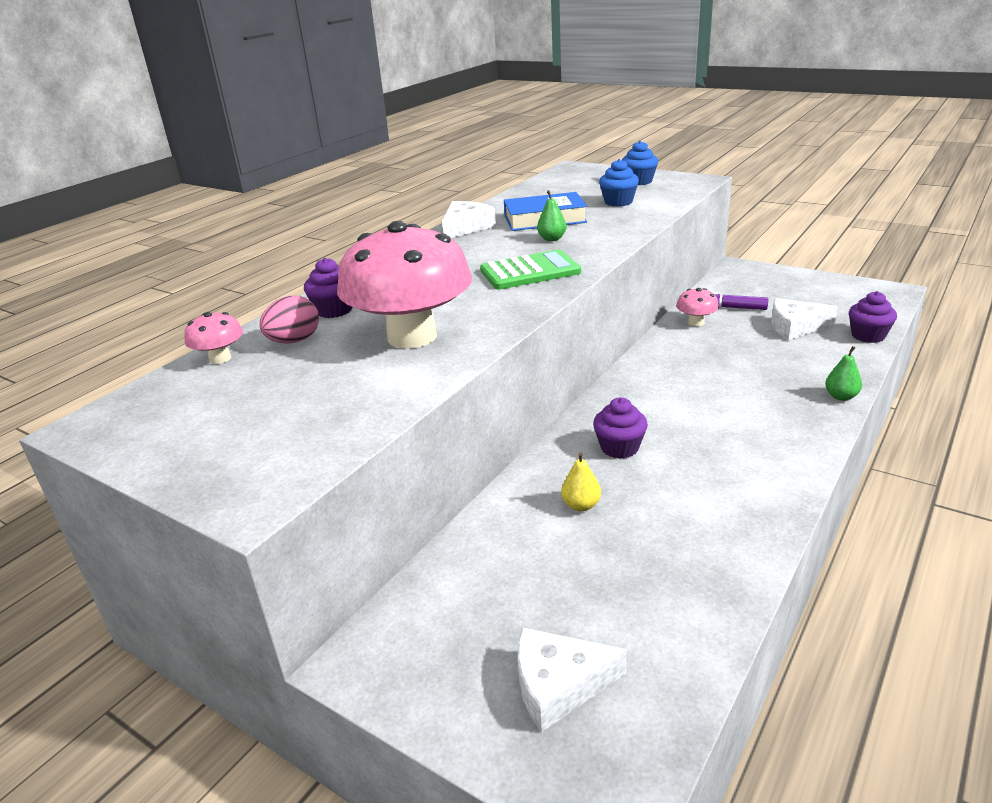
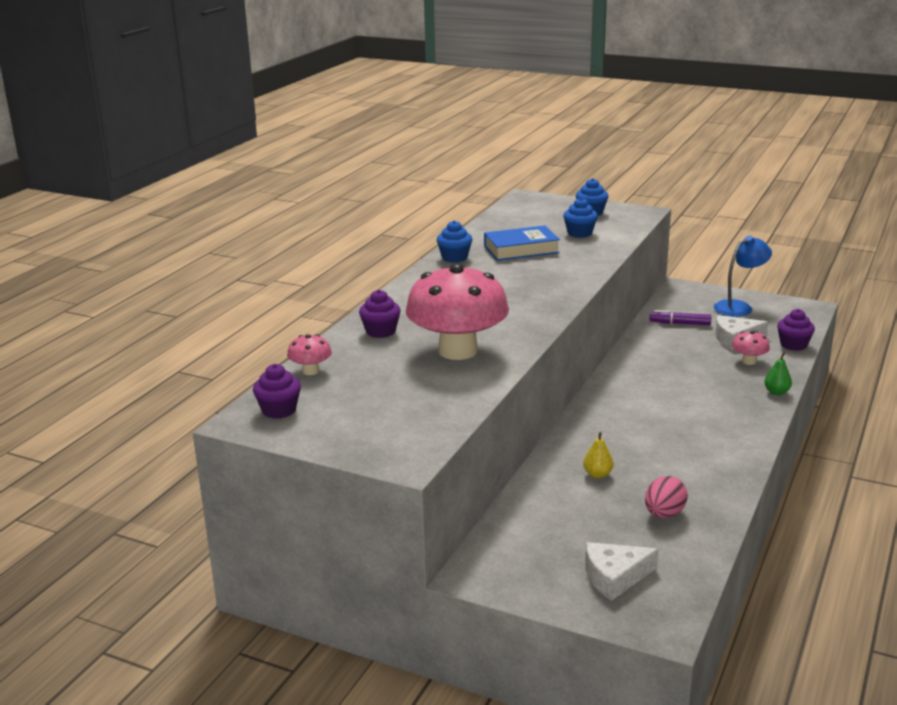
camera: 10 degrees left, 5 degrees down
pink egg [259,295,319,344] -> pink egg moved to [645,476,688,518]
white cheese [442,201,496,238] -> blue cupcake [437,220,472,262]
green calculator [480,249,581,290] -> none
green pear [537,190,567,241] -> none
purple cupcake [593,397,648,459] -> purple cupcake moved to [253,364,301,419]
pink mushroom [676,288,719,326] -> pink mushroom moved to [732,331,770,365]
none -> blue lamp [714,236,772,317]

